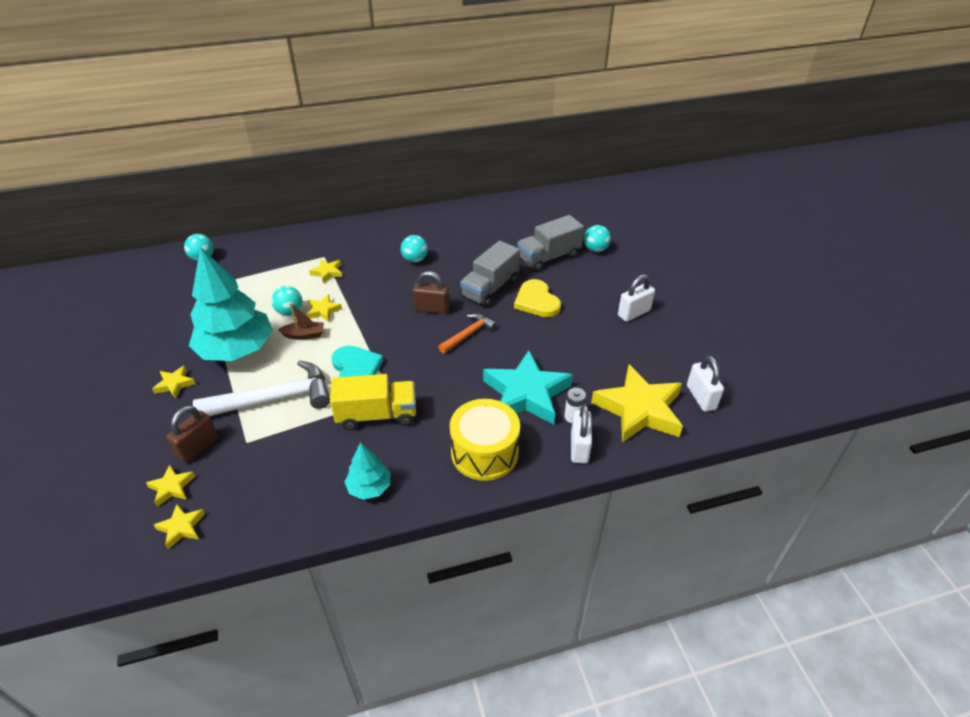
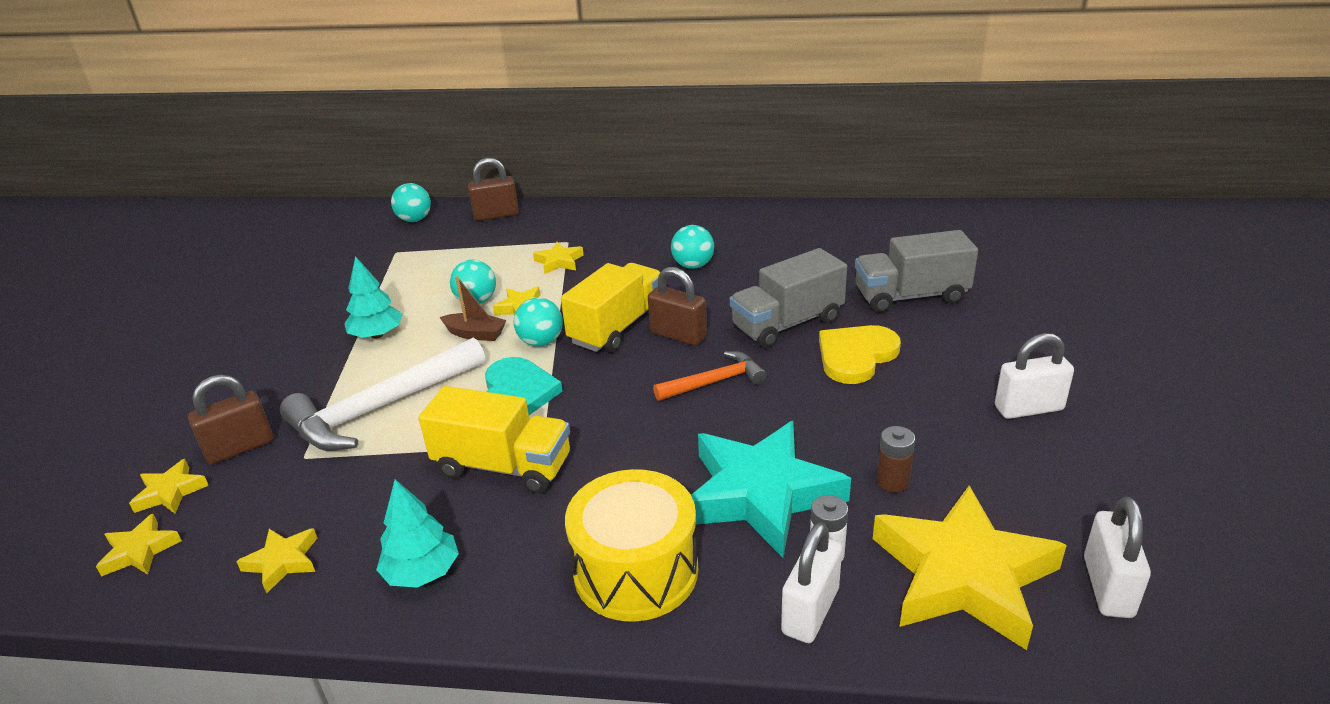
camera: 25 degrees right, 10 degrees down
yellow star [152,365,196,399] -> yellow star moved to [236,528,317,593]
turquoise tree [189,247,273,361] -> turquoise tree [344,256,403,339], size x0.48
white hammer [193,360,330,416] -> white hammer turned 135 degrees clockwise [280,337,485,451]
yellow heart [514,279,561,317] -> yellow heart turned 45 degrees clockwise [819,325,901,384]
turquoise ball [584,225,611,252] -> turquoise ball moved to [514,298,563,346]
none -> brown padlock [468,158,519,221]
none -> yellow truck [561,263,661,353]
none -> brown battery [876,426,916,492]

